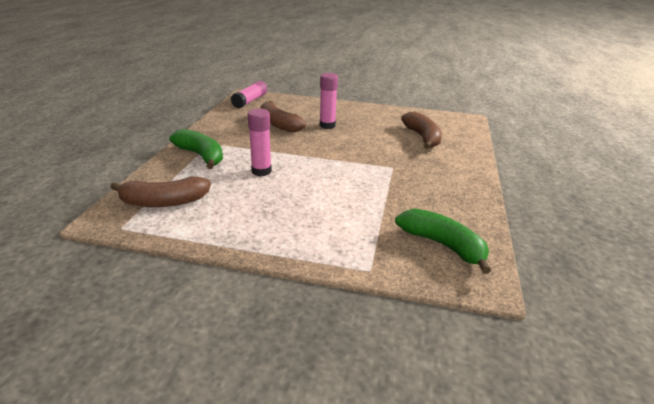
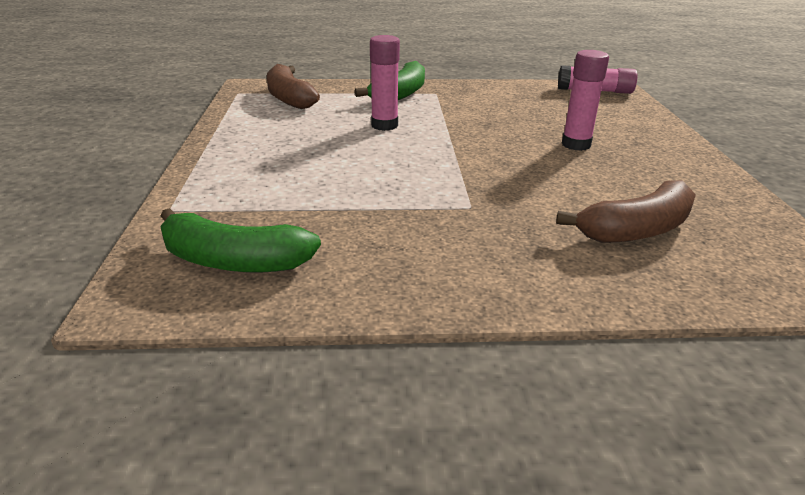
camera: 75 degrees right, 0 degrees up
brown banana [260,101,306,132] -> none
green banana [395,209,491,274] -> green banana turned 75 degrees clockwise [160,208,321,273]

